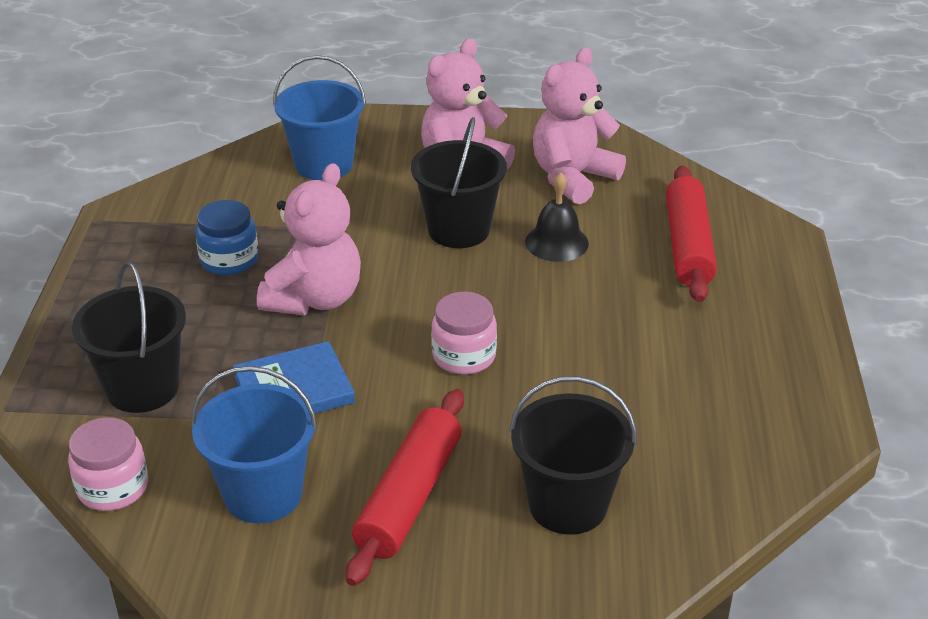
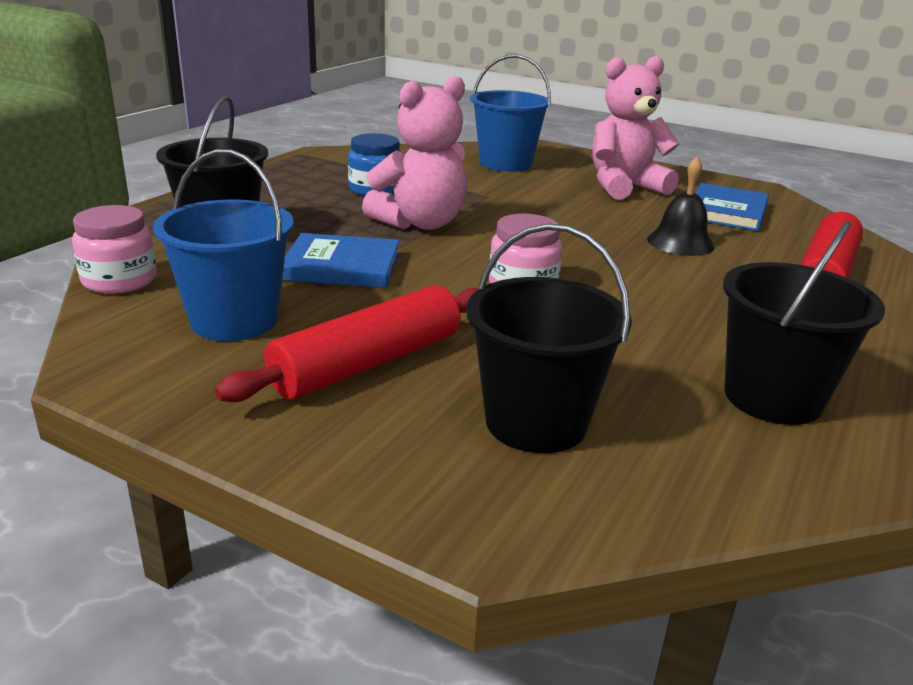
camera: 25 degrees right, 10 degrees down
black bucket [411,117,507,248] -> black bucket moved to [723,221,885,425]
pink teddy bear [533,48,626,204] -> blue book [696,183,769,231]

